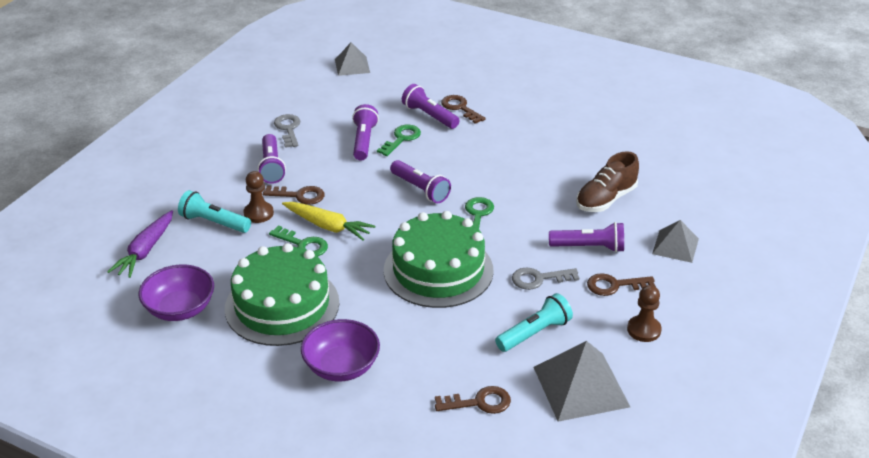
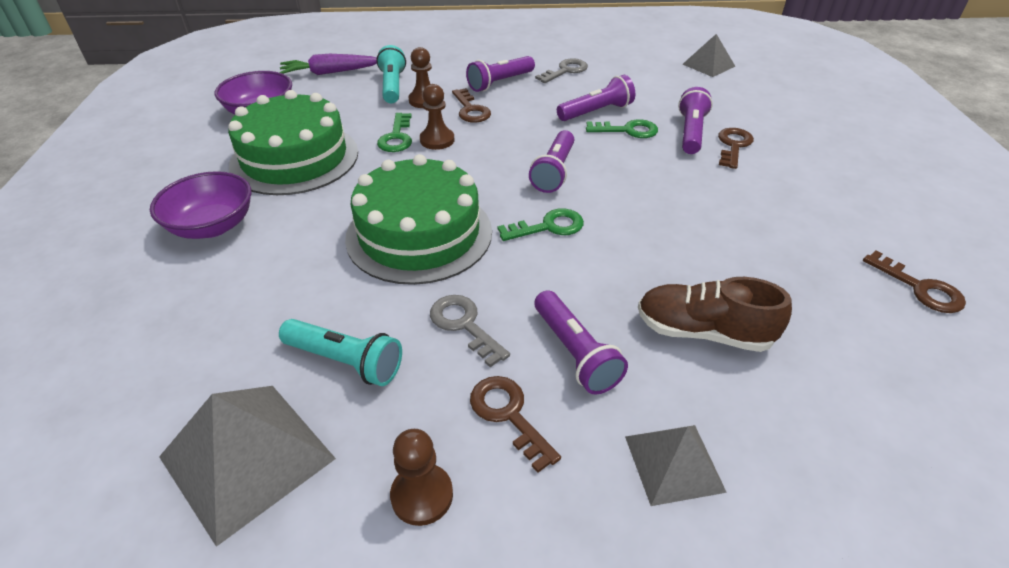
camera: 60 degrees right, 5 degrees up
yellow carrot [282,202,375,240] -> brown pawn [420,84,454,150]
brown key [435,386,511,414] -> brown key moved to [863,250,966,313]

